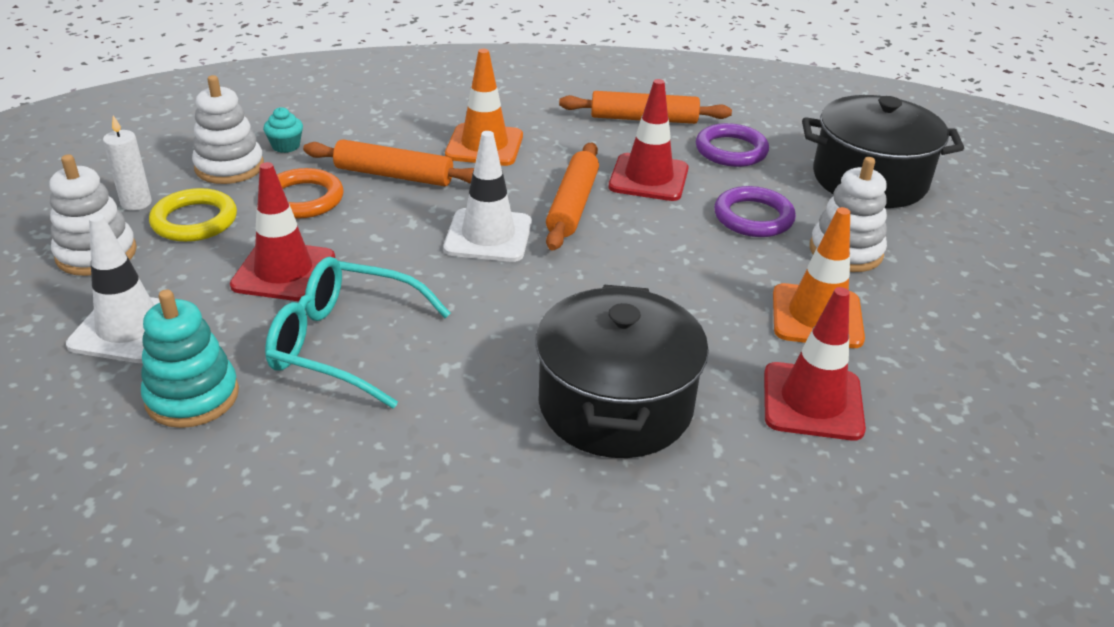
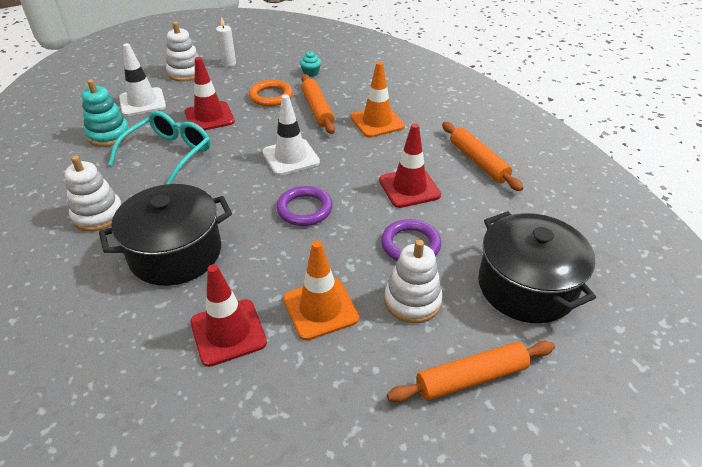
camera: 60 degrees right, 5 degrees up
yellow ring [149,188,237,242] -> none
white stacking toy [192,75,264,184] -> white stacking toy moved to [65,156,121,231]
turquoise glasses [265,257,451,408] -> turquoise glasses turned 45 degrees clockwise [108,111,210,185]
orange rolling pin [546,143,599,251] -> orange rolling pin moved to [387,341,555,403]
purple ring [696,123,769,167] -> purple ring moved to [276,186,333,226]

